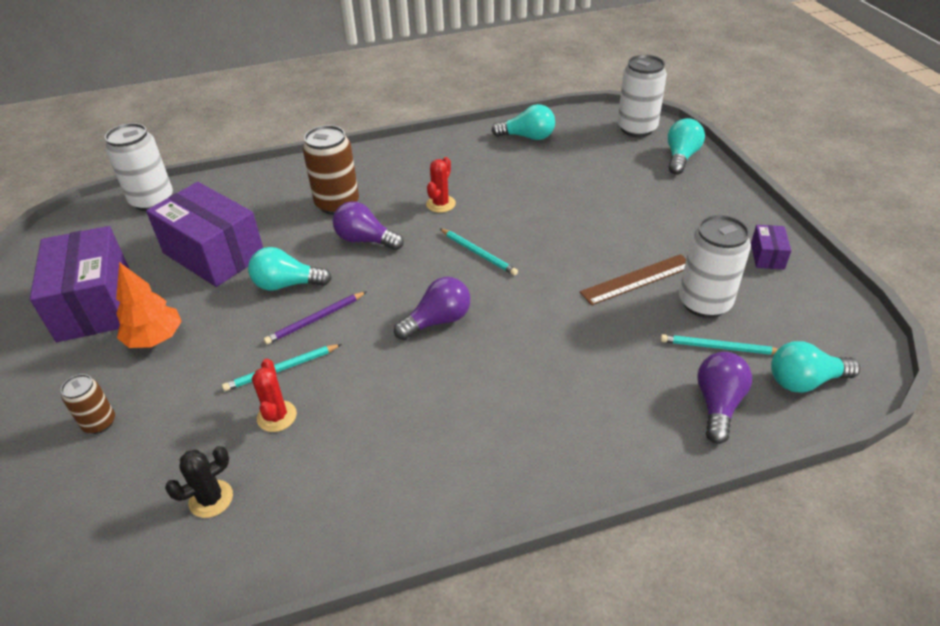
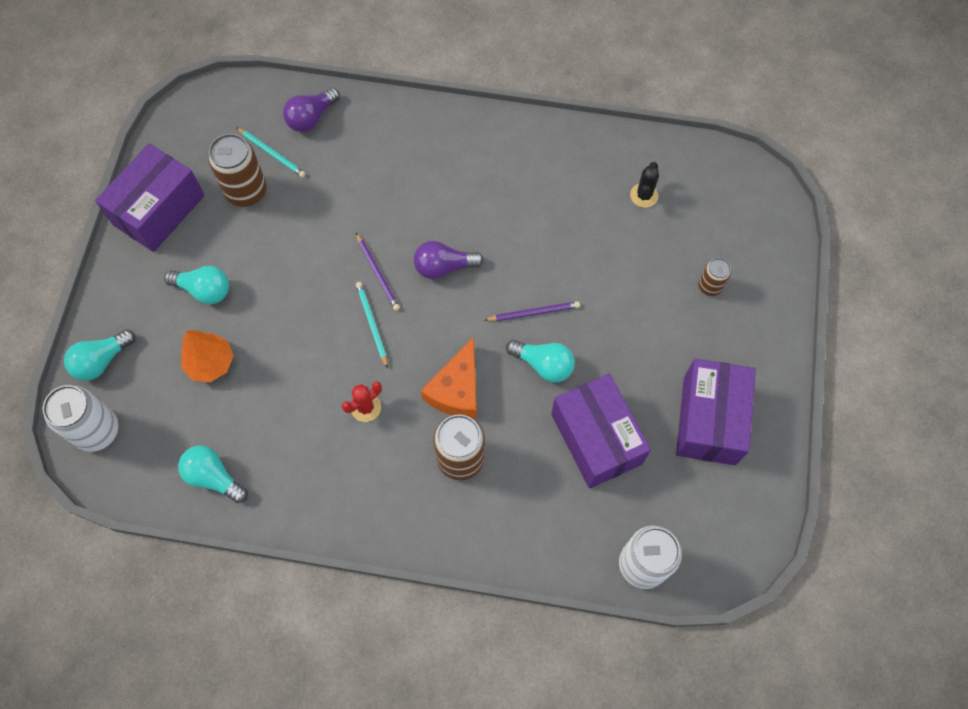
camera: 155 degrees left, 25 degrees up
orange tree [116,262,182,348] -> orange tree moved to [181,330,233,382]
black cactus [165,446,233,518] -> black cactus turned 60 degrees counterclockwise [630,162,659,208]
turquoise pencil [222,344,342,391] -> none
red cactus [252,359,297,432] -> none
purple light bulb [333,201,404,250] -> orange cheese [421,337,477,418]
brown ruler [580,254,686,305] -> none
white can [679,215,751,318] -> brown can [208,134,267,207]
purple box [751,225,791,270] -> purple box [95,143,205,252], size x2.30
turquoise light bulb [771,341,860,393] -> turquoise light bulb moved to [164,266,229,304]
none -> purple pencil [356,233,400,311]

